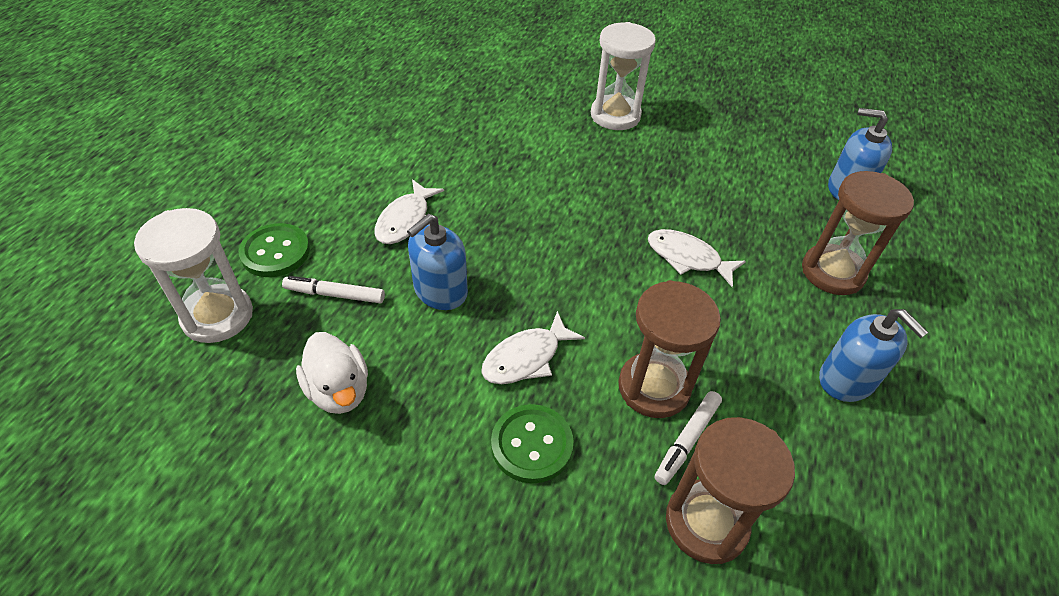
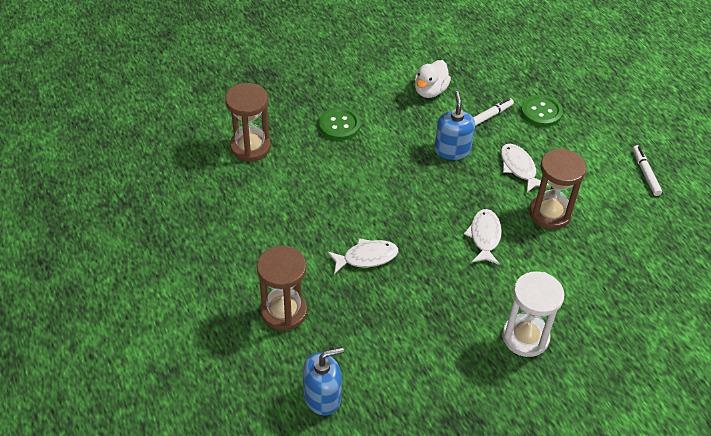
camera: 135 degrees right, 0 degrees up
white hourglass [134,208,253,343] -> none
white duck [296,332,368,414] -> white duck turned 75 degrees counterclockwise [415,60,451,98]
white fish [481,311,585,384] -> white fish moved to [464,209,502,265]
brown hourglass [618,280,721,418] -> brown hourglass moved to [529,148,586,229]
white marker [655,391,722,485] -> white marker moved to [633,145,662,196]
blue soap dispenser [819,309,929,402] -> none

